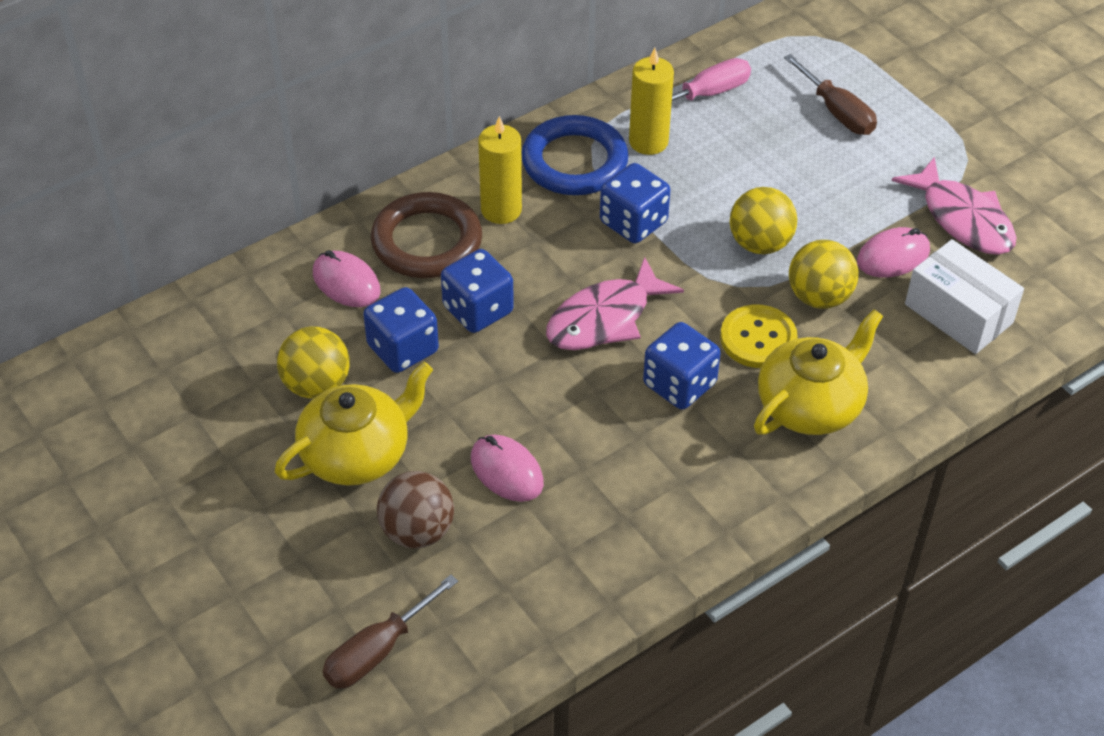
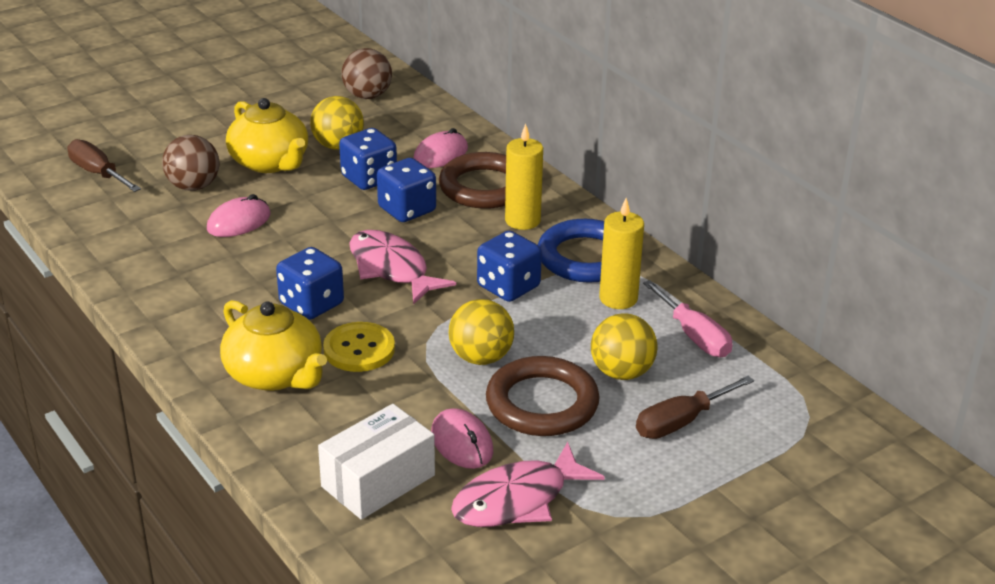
camera: 90 degrees right, 15 degrees down
yellow ball [789,240,859,309] -> yellow ball moved to [591,313,657,380]
none -> brown ball [342,48,392,99]
none -> brown ring [486,356,600,436]

